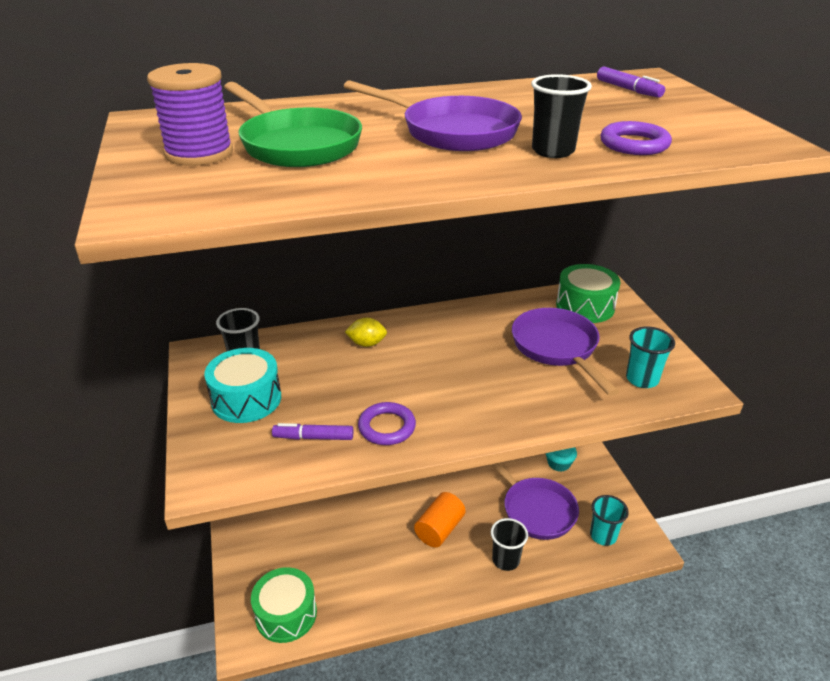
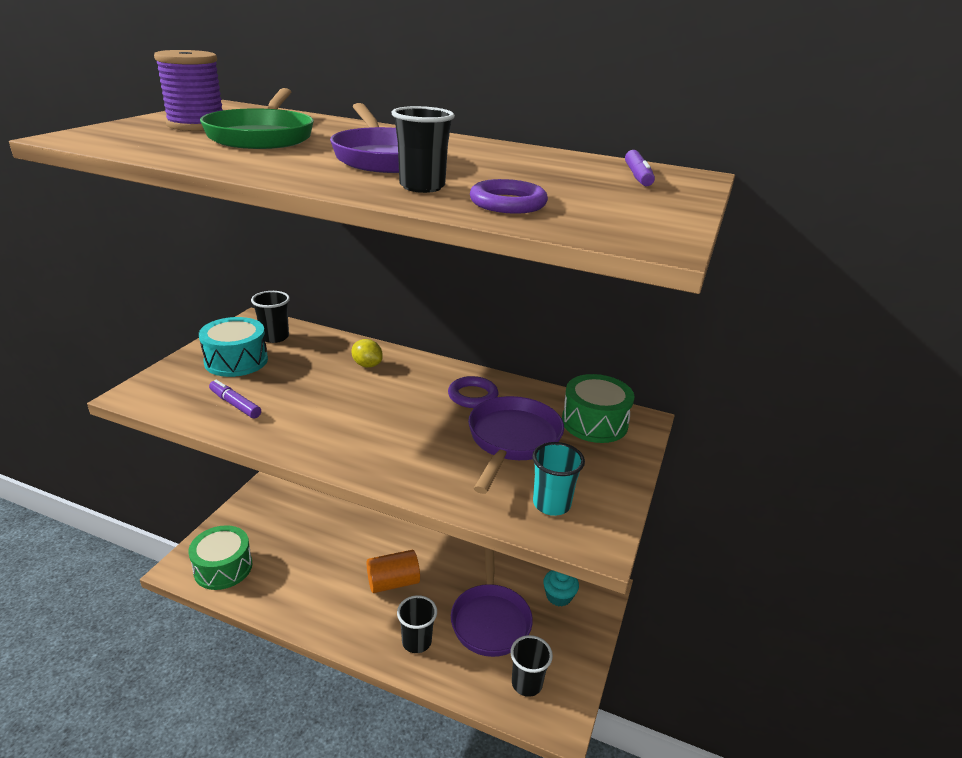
camera: 35 degrees right, 5 degrees down
purple ring [358,402,416,445] -> purple ring moved to [448,376,498,408]
turquoise cup [590,495,629,546] -> black cup [510,635,553,697]

